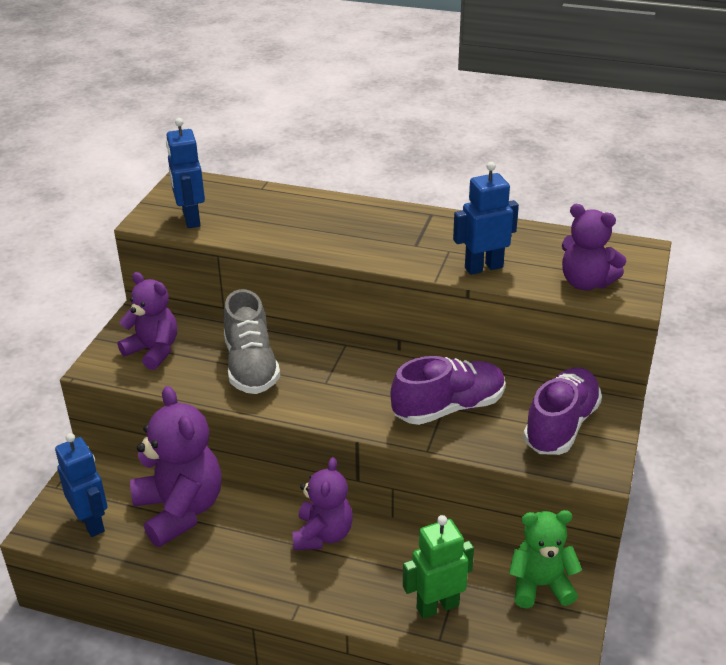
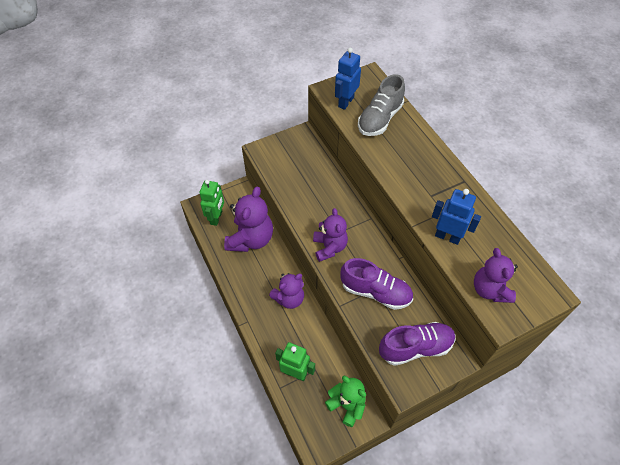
camera: 45 degrees right, 20 degrees up
blue robot [55,433,107,537] -> green robot [199,180,224,226]
purple teddy bear [118,272,177,370] -> purple teddy bear moved to [313,208,348,262]
grey shoe [223,289,280,394] -> grey shoe moved to [358,74,405,136]

